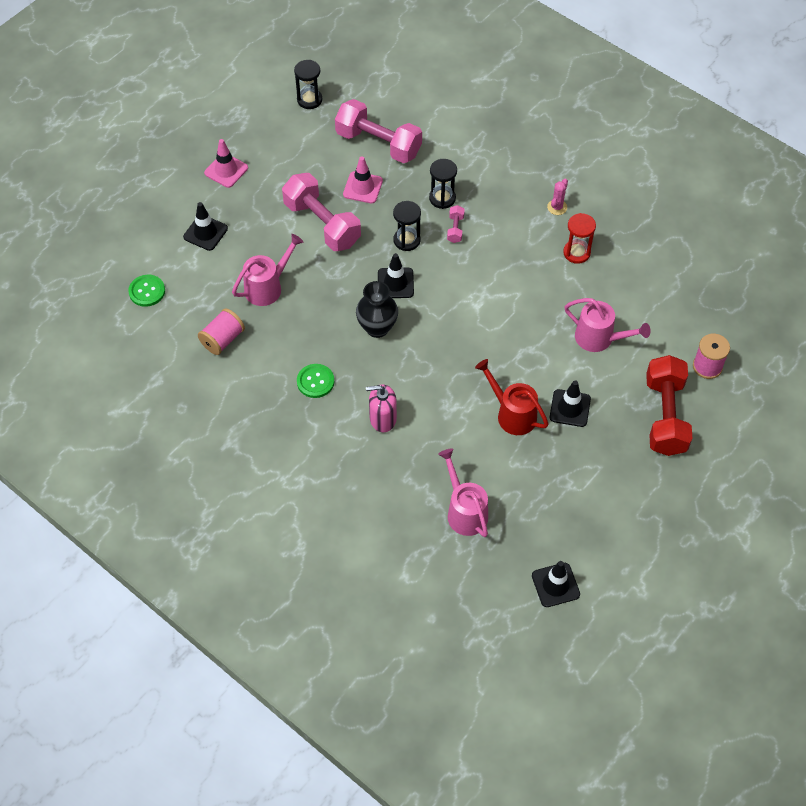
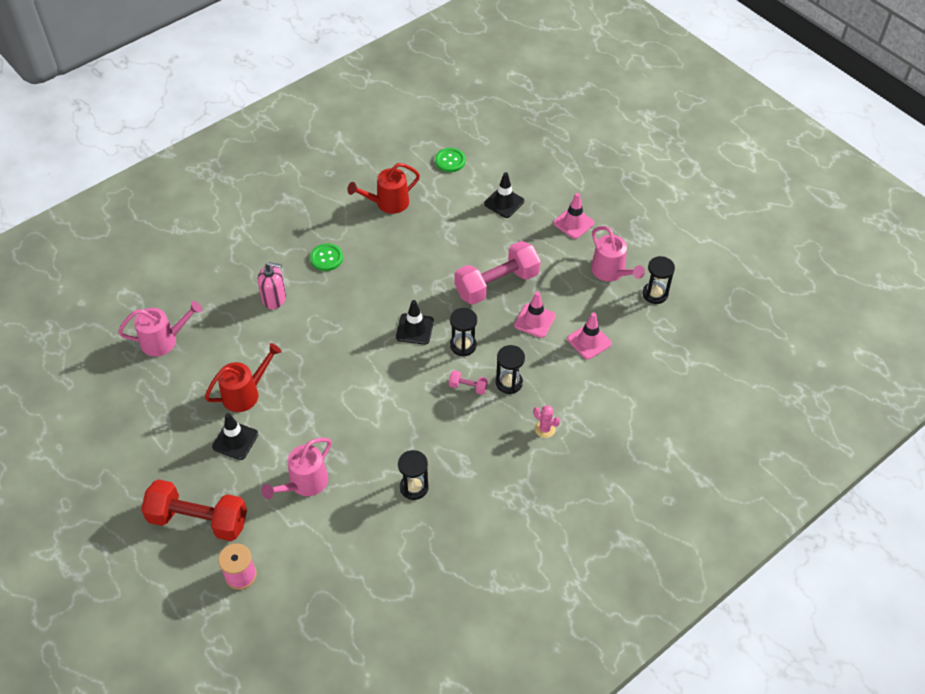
camera: 100 degrees right, 5 degrees down
pink spool [198,308,245,355] -> red watering can [347,163,420,214]
pink watering can [232,234,304,306] -> pink watering can moved to [591,226,645,282]
pink dumbbell [335,99,422,163] -> pink traffic cone [567,312,612,360]
black vase [356,281,398,338] -> none
pink soap dispenser [366,384,397,432] -> pink soap dispenser turned 90 degrees clockwise [258,262,286,309]
black traffic cone [532,561,580,607] -> none
pink cactus [547,178,568,215] -> pink cactus moved to [534,405,560,438]
red hourglass [563,213,596,264] -> black hourglass [398,450,429,500]

